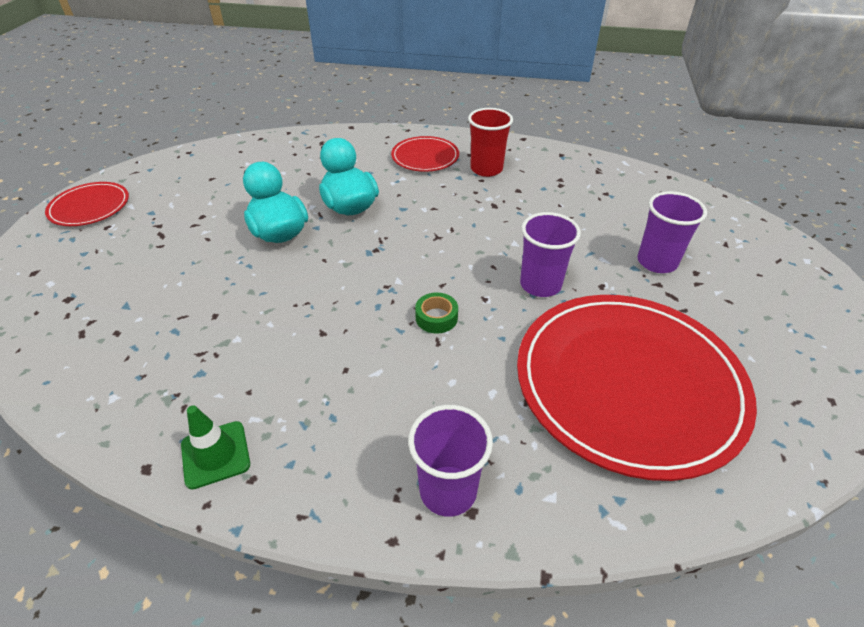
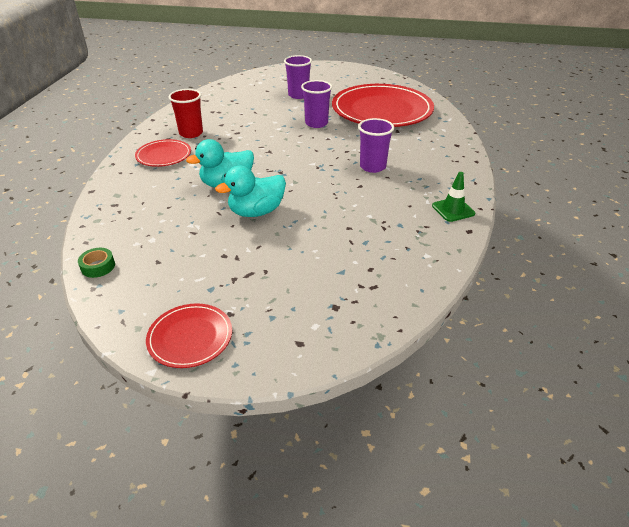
camera: 90 degrees left, 5 degrees down
purple cup [408,405,493,517] -> purple cup moved to [358,118,394,173]
green tape [415,292,458,334] -> green tape moved to [78,248,115,278]

